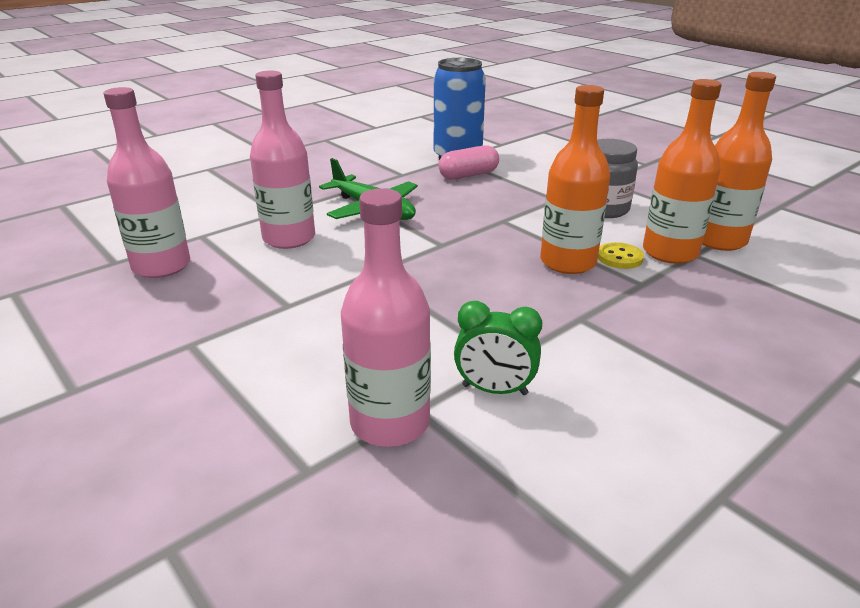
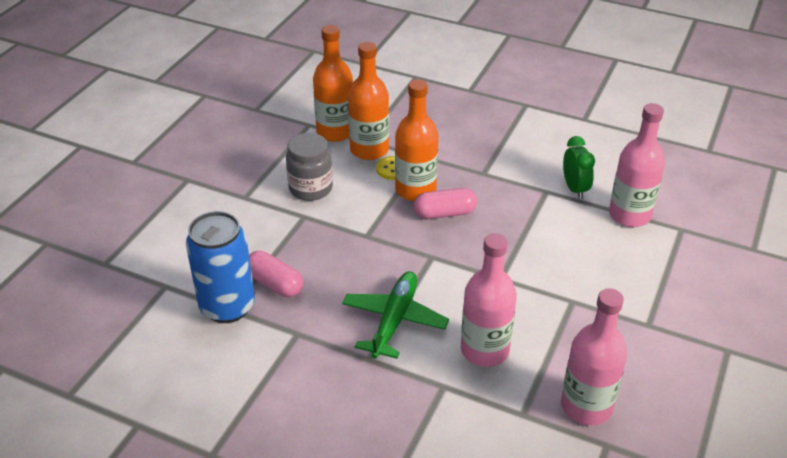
camera: 115 degrees left, 10 degrees up
none -> pink capsule [414,188,477,219]

